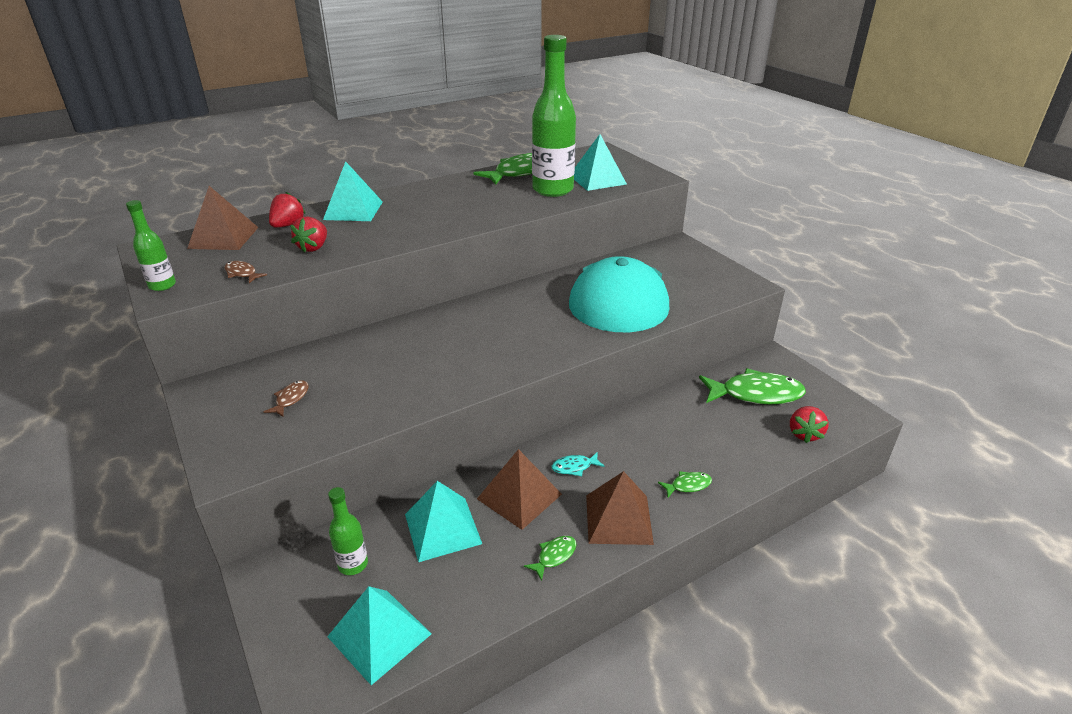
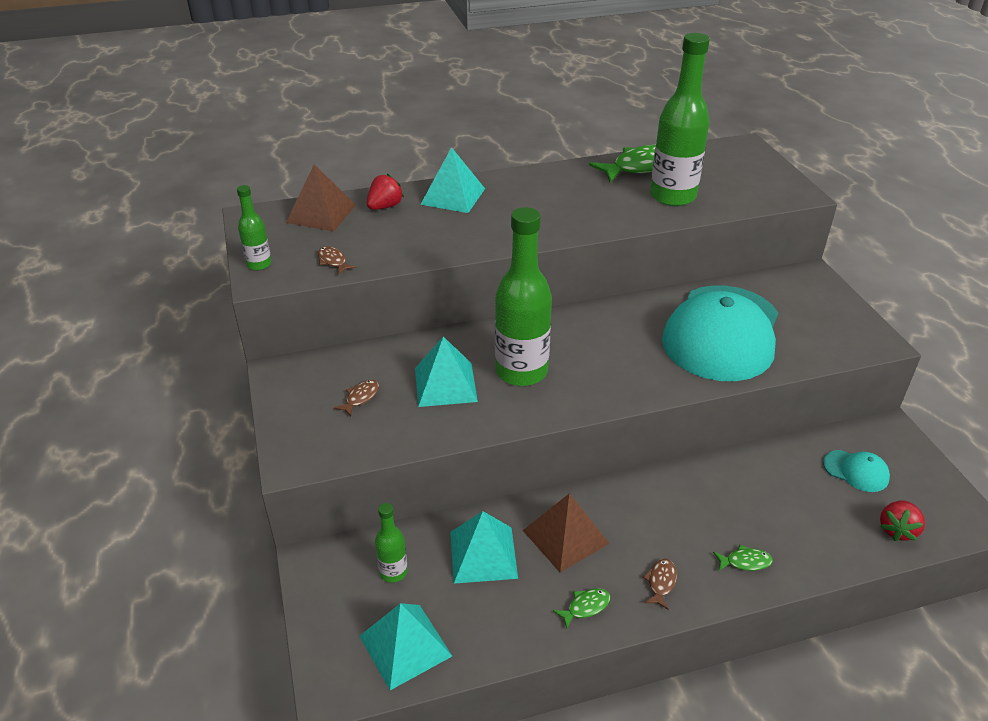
camera: 15 degrees right, 5 degrees up
red strawberry [290,217,327,252] -> none
turquoise fish [552,452,605,476] -> none
turquoise pyramid [574,134,627,191] -> turquoise pyramid moved to [415,336,478,407]
brown pyramid [586,471,654,545] -> brown fish [643,559,677,610]
green fish [699,368,806,404] -> turquoise cap [823,450,890,492]
none -> green bottle [495,207,552,386]

